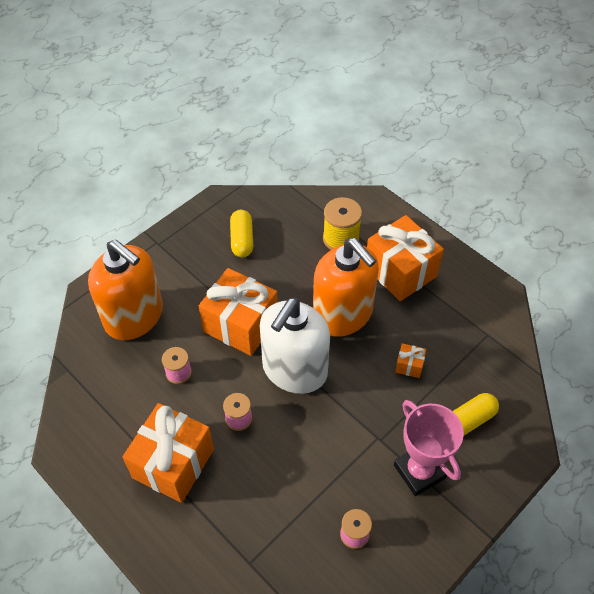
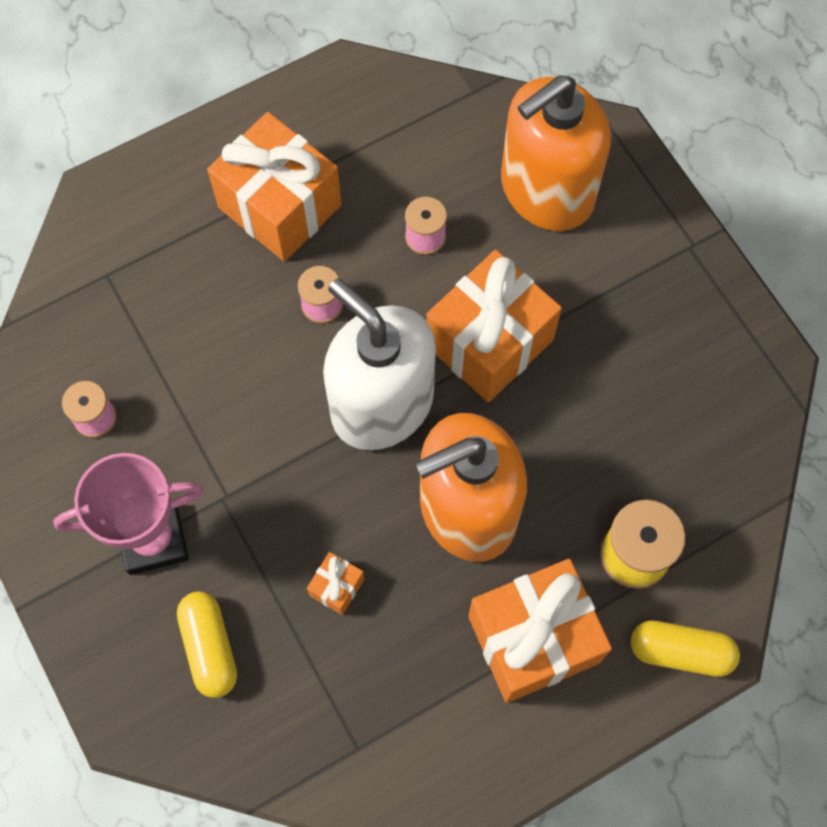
camera: 105 degrees right, 15 degrees up
yellow capsule [230,210,253,257] -> yellow capsule moved to [631,621,740,677]

